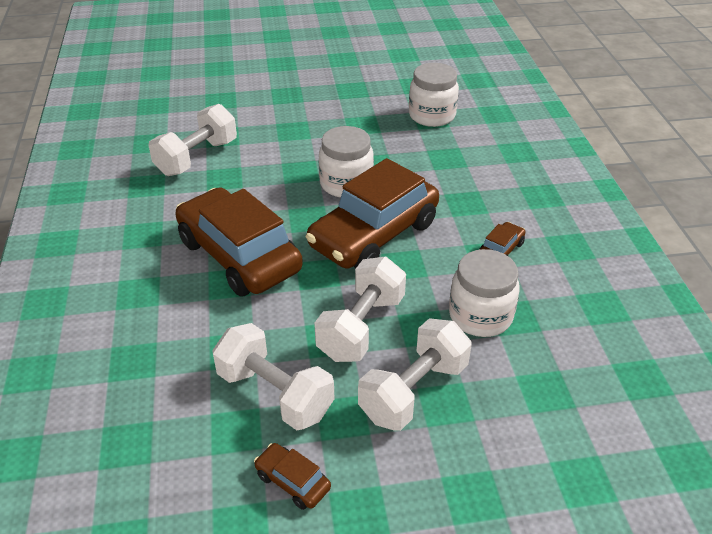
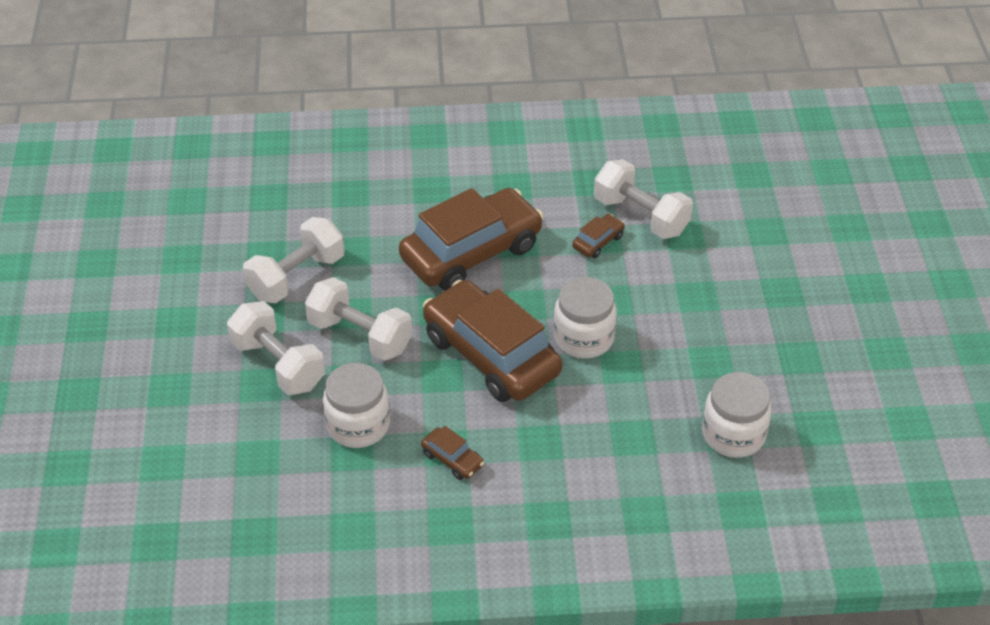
camera: 95 degrees right, 5 degrees up
brown car [254,443,331,510] -> brown car moved to [572,214,625,258]

